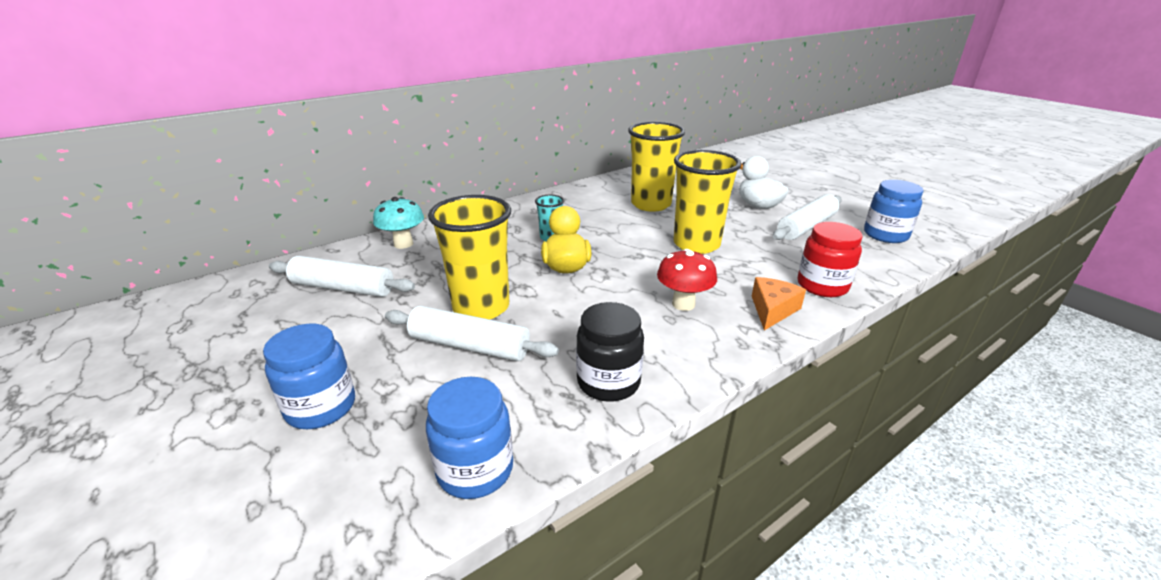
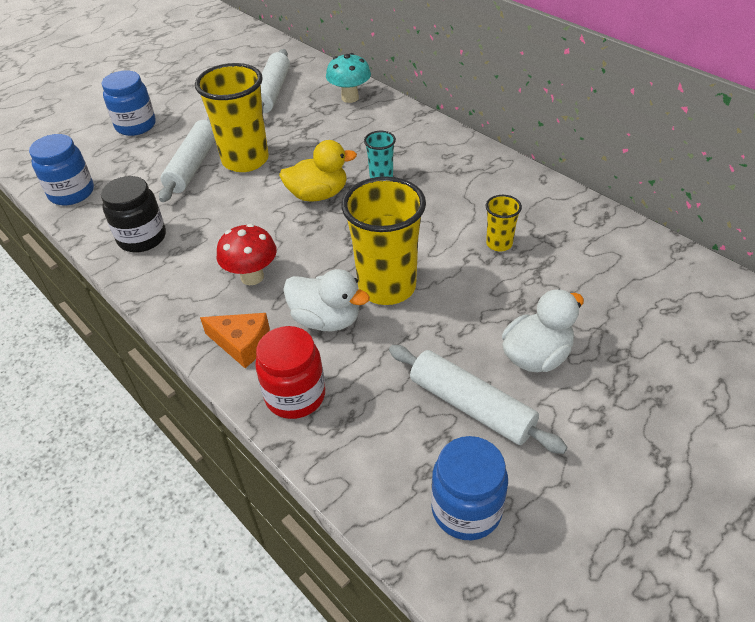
camera: 85 degrees right, 15 degrees up
yellow cup [628,122,685,212] -> yellow cup [486,195,522,251], size x0.48
none -> white duck [283,269,370,331]

